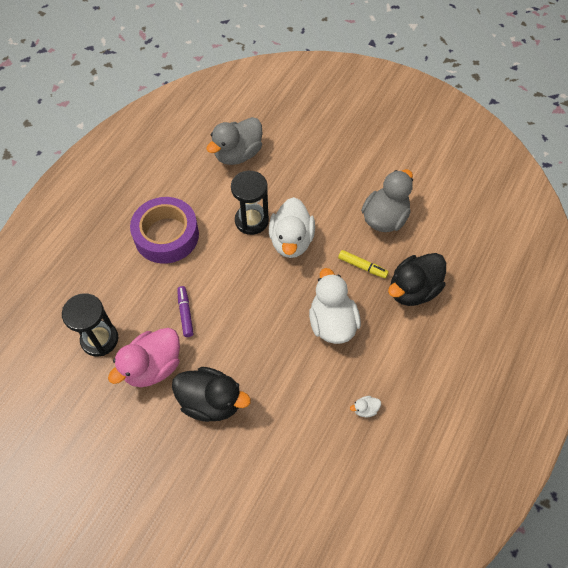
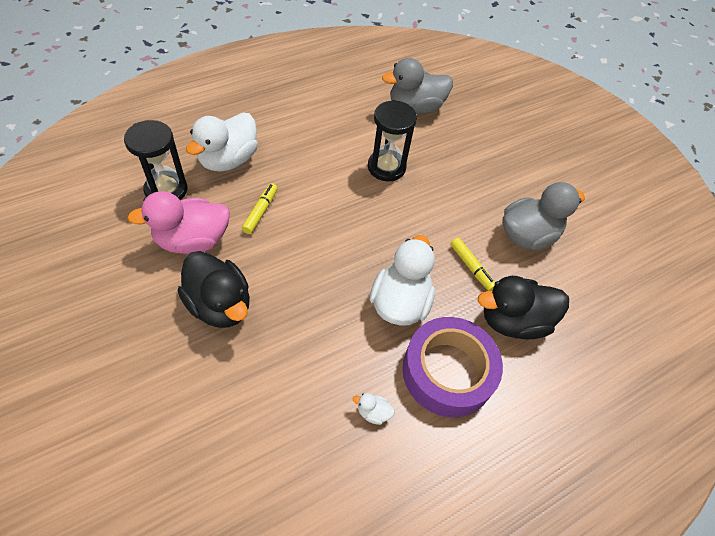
camera: 25 degrees right, 5 degrees down
purple tape [130,197,199,264] -> purple tape moved to [402,317,503,417]
purple marker [177,286,194,337] -> yellow marker [242,183,278,234]
white duck [269,197,315,258] -> white duck moved to [186,113,258,172]

